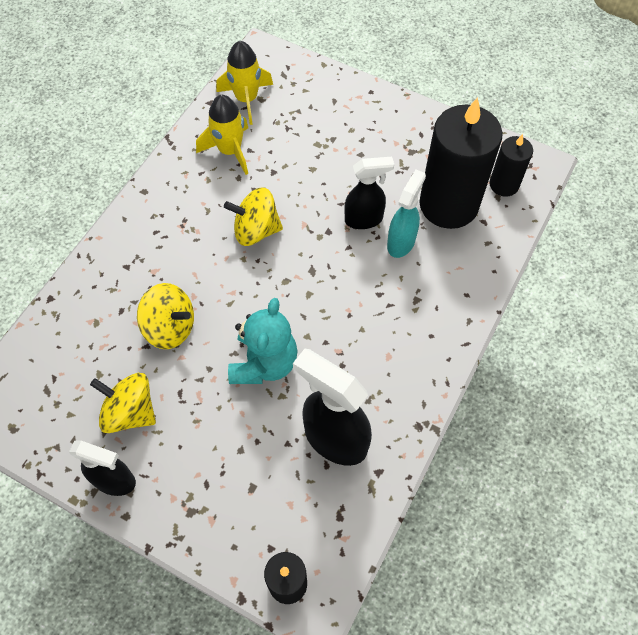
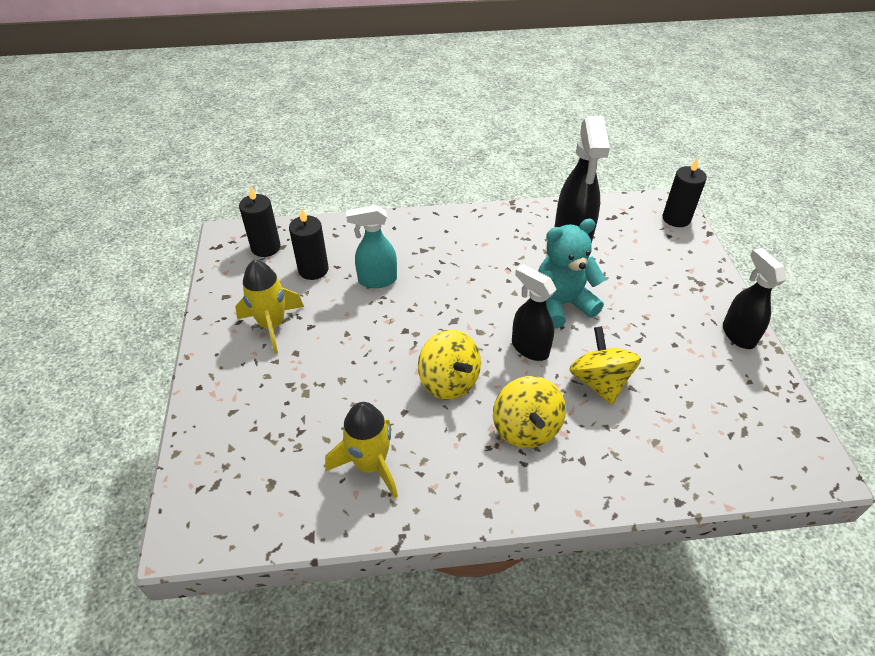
camera: 125 degrees left, 15 degrees down
yellow spinning top [90,373,156,433] -> yellow spinning top moved to [493,376,566,448]
yellow rocket [216,41,273,125] -> yellow rocket moved to [235,260,304,354]
black spray bottle [344,157,394,229] -> black spray bottle moved to [512,264,557,361]
black candle [419,97,503,229] -> black candle [289,208,329,280], size x0.51

